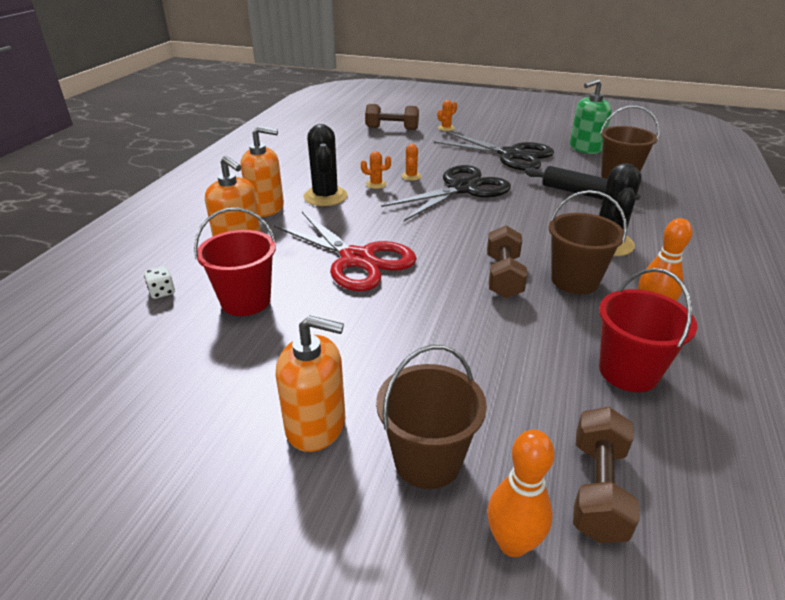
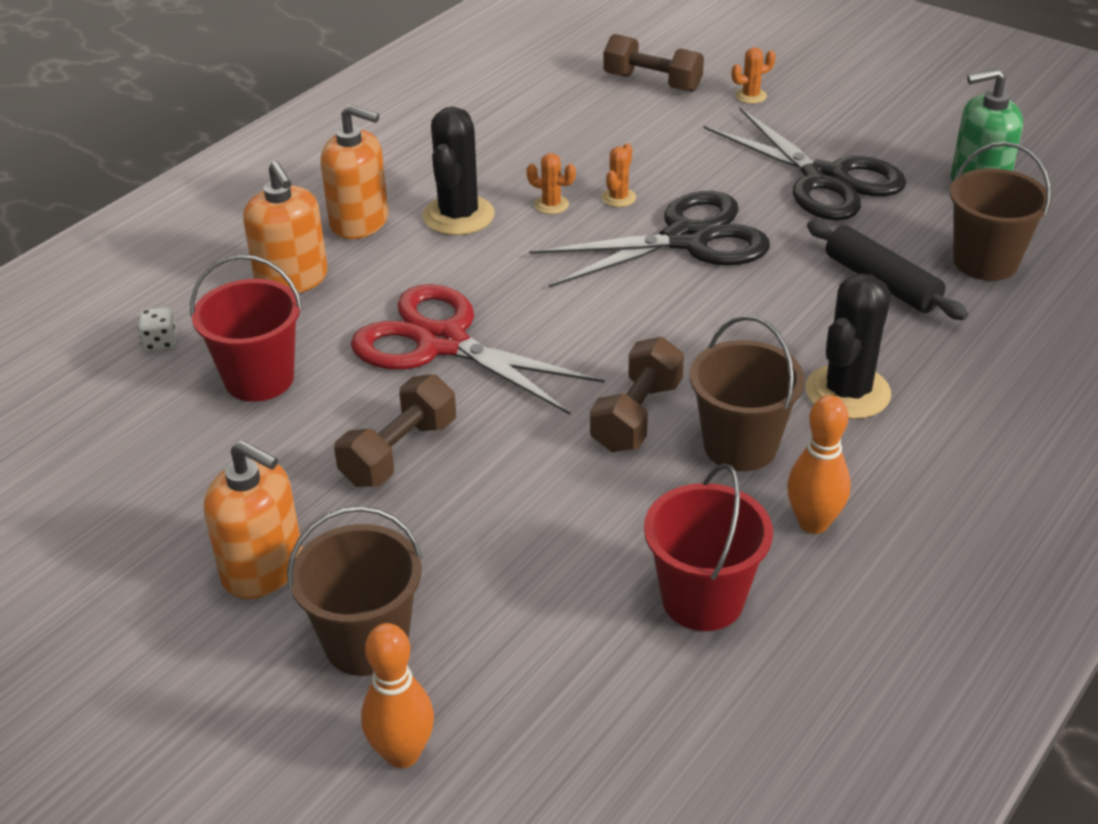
camera: 20 degrees right, 5 degrees up
red scissors [274,212,417,291] -> red scissors turned 150 degrees clockwise [351,284,604,415]
brown dumbbell [573,407,640,543] -> brown dumbbell moved to [334,374,456,487]

